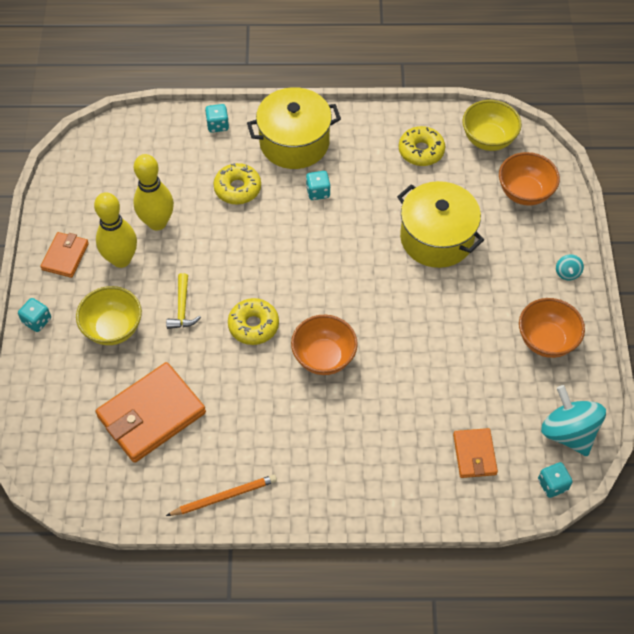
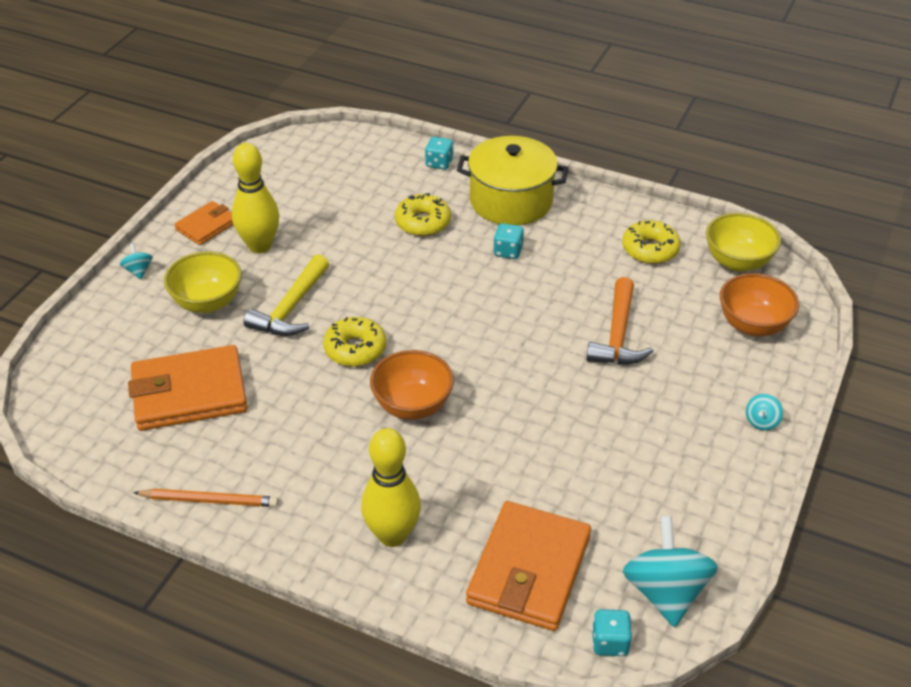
camera: 25 degrees right, 15 degrees down
turquoise dice [18,298,51,332] -> turquoise spinning top [120,243,152,279]
yellow bowling pin [133,154,174,230] -> yellow bowling pin moved to [361,428,421,547]
yellow hammer [166,273,201,329] -> yellow hammer [243,254,329,336], size x1.55
yellow pot [397,181,484,268] -> orange hammer [587,277,654,365]
orange wallet [453,428,498,478] -> orange wallet [466,501,591,631], size x1.85
orange bowl [519,298,585,358] -> none

